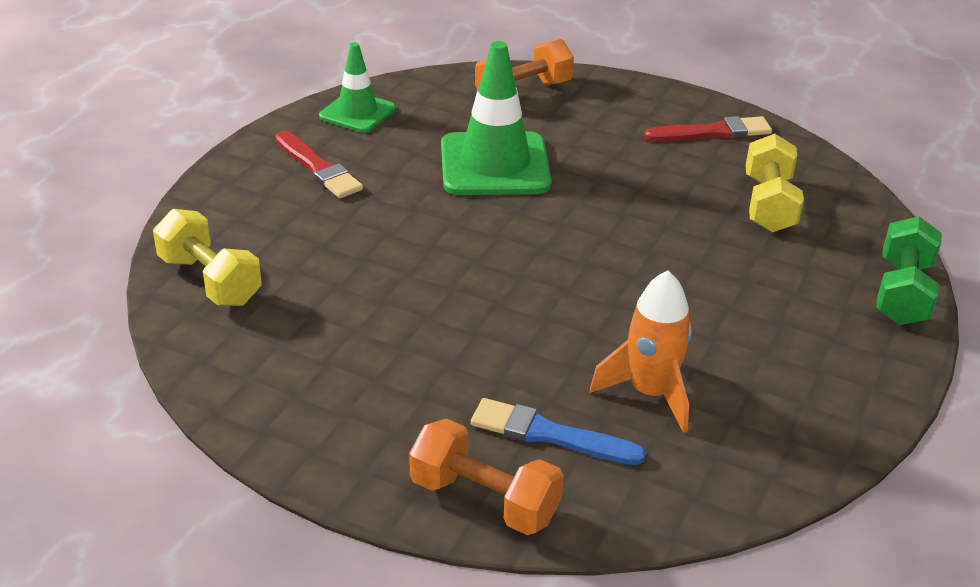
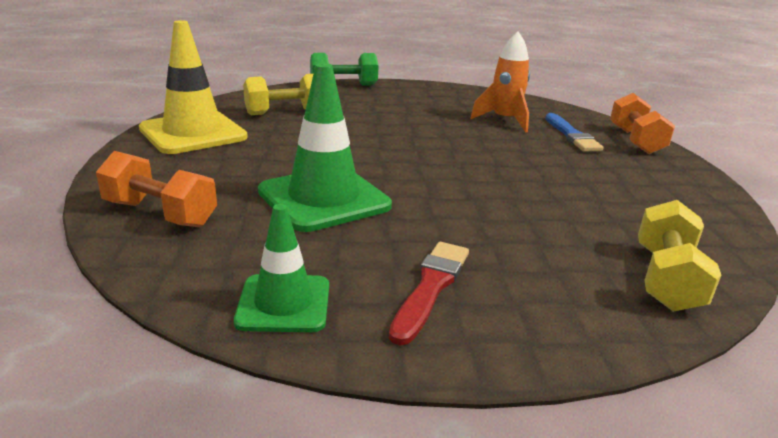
camera: 120 degrees left, 10 degrees down
red brush [644,116,772,142] -> yellow traffic cone [139,20,248,154]

